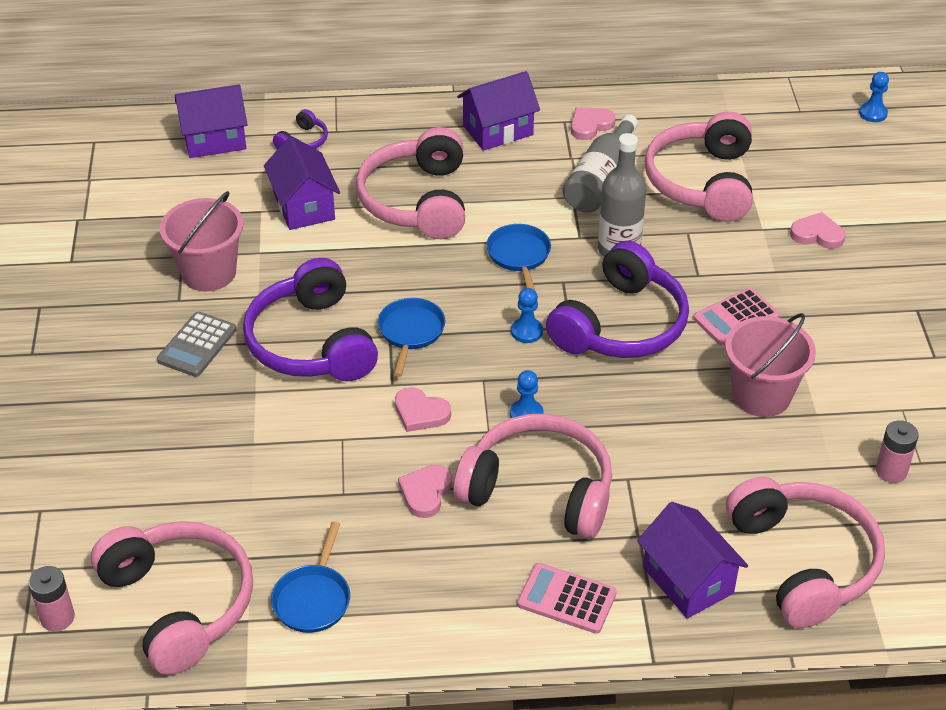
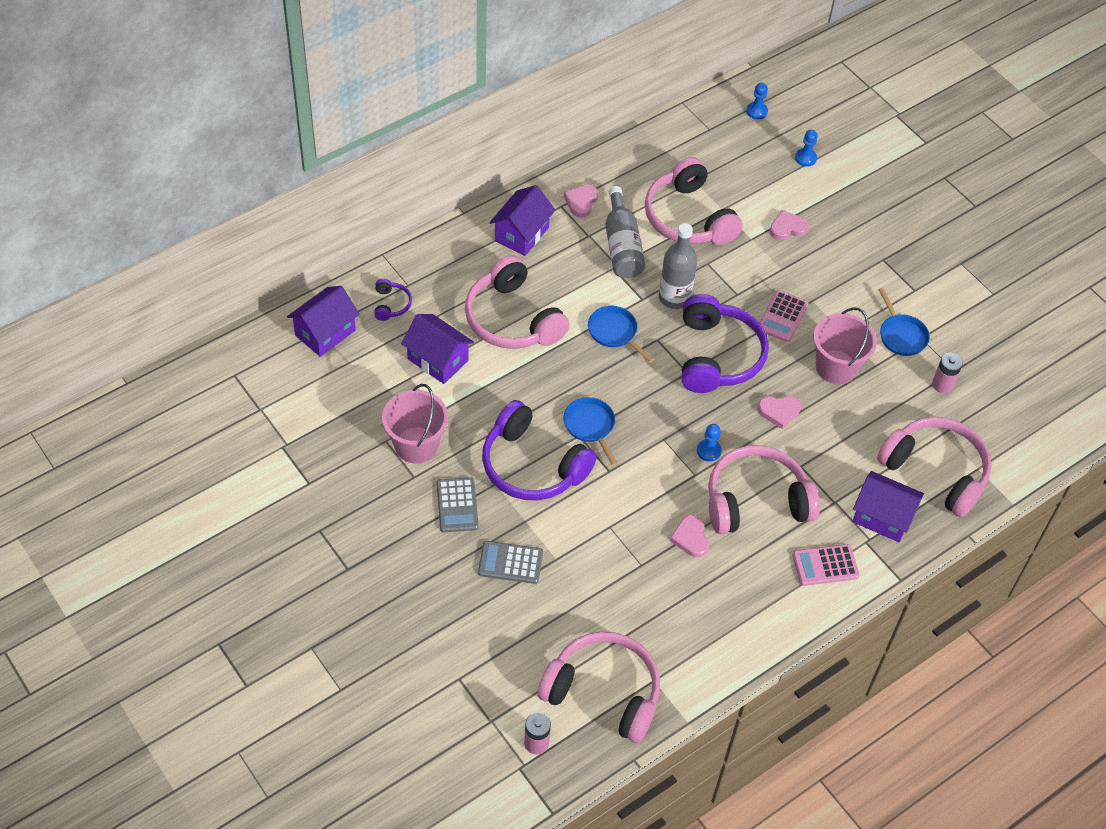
camera: 35 degrees left, 10 degrees up
blue pan [271,522,350,633] -> blue pan moved to [879,288,930,356]
pink heart [395,387,451,432] -> pink heart moved to [758,396,801,429]
blue pawn [511,288,543,343] -> blue pawn moved to [795,130,818,167]
none -> grey calculator [478,541,543,584]

